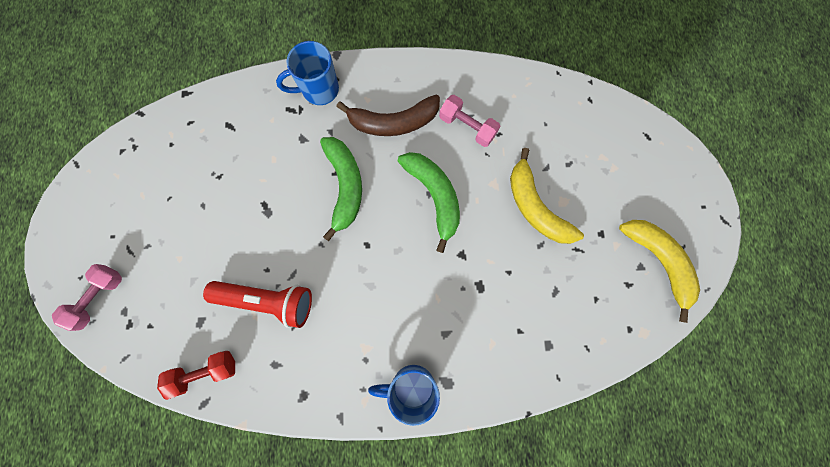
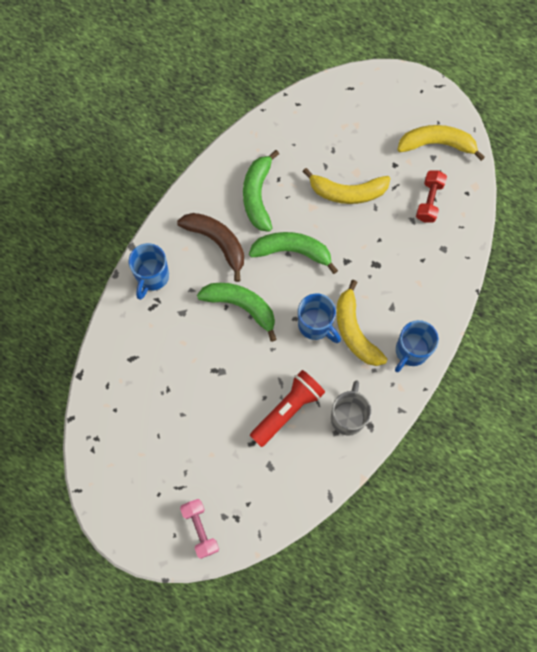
camera: 55 degrees left, 5 degrees down
red dumbbell [157,351,235,400] -> red dumbbell moved to [416,170,447,223]
brown banana [336,95,440,136] -> brown banana turned 75 degrees counterclockwise [177,213,244,282]
pink dumbbell [439,95,500,147] -> green banana [243,150,279,232]
none -> blue mug [298,293,341,343]
none -> grey mug [331,380,372,436]
none -> yellow banana [336,280,387,366]

